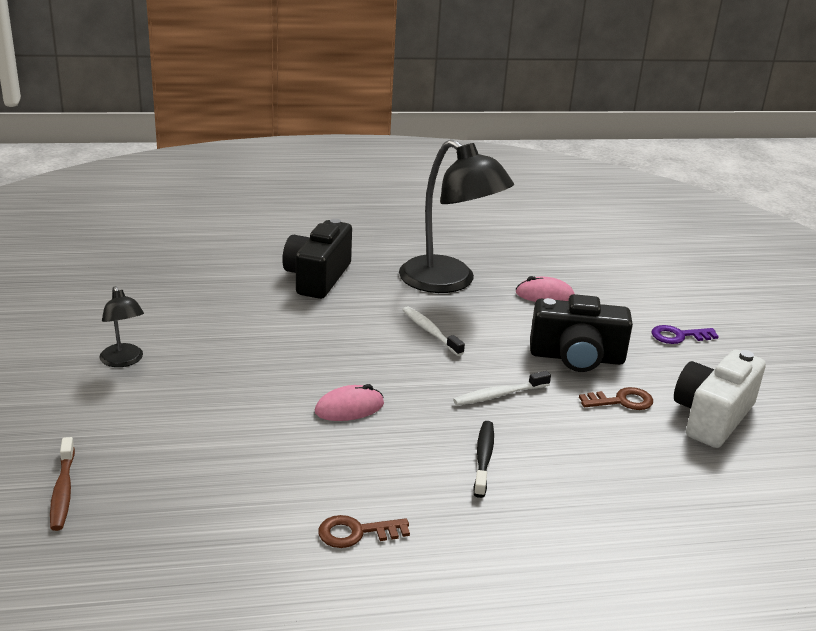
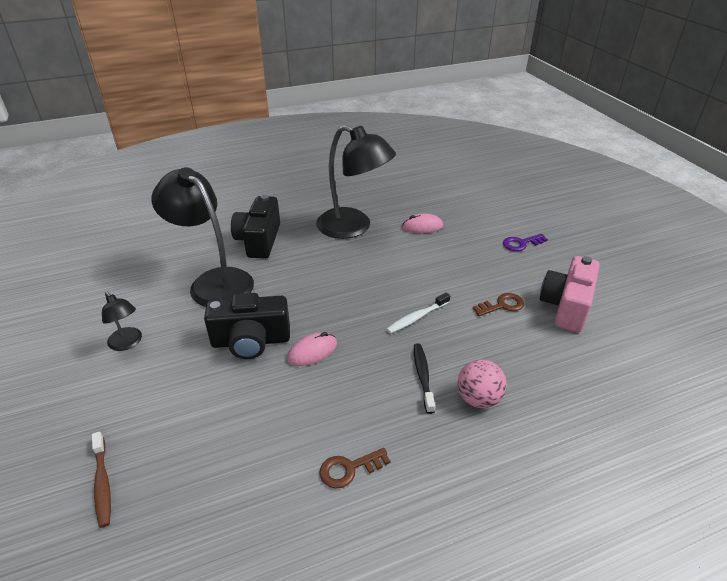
camera: 10 degrees left, 10 degrees up
white toothbrush [403,306,465,356] -> none
black camera [530,294,633,372] -> black camera moved to [204,293,290,359]
white camera [674,350,766,448] -> pink camera [540,256,600,333]
none -> black lamp [151,167,254,307]
none -> pink ball [457,360,507,408]

